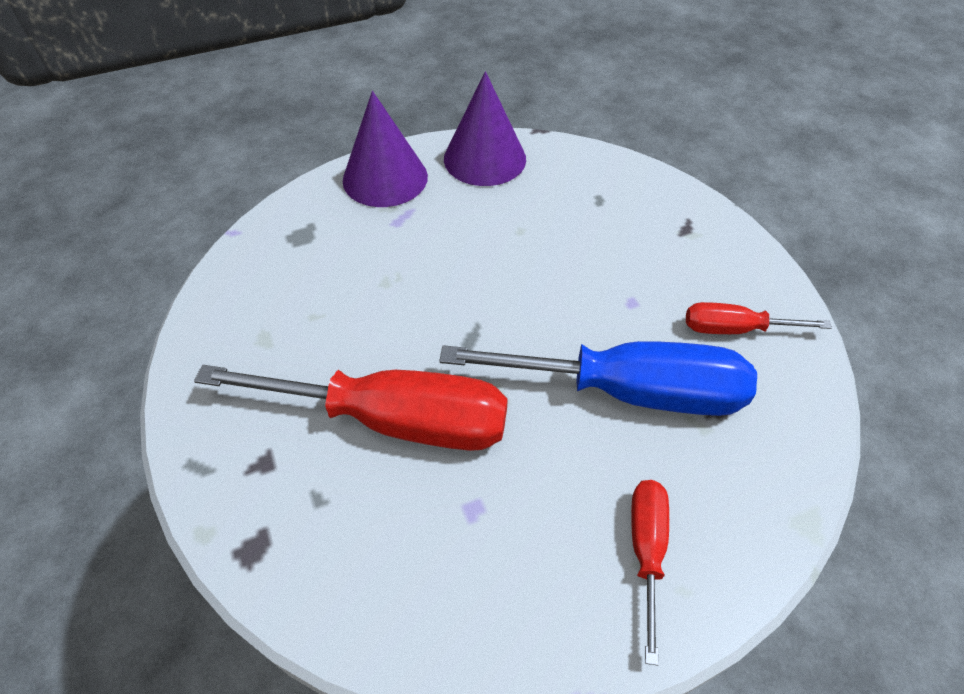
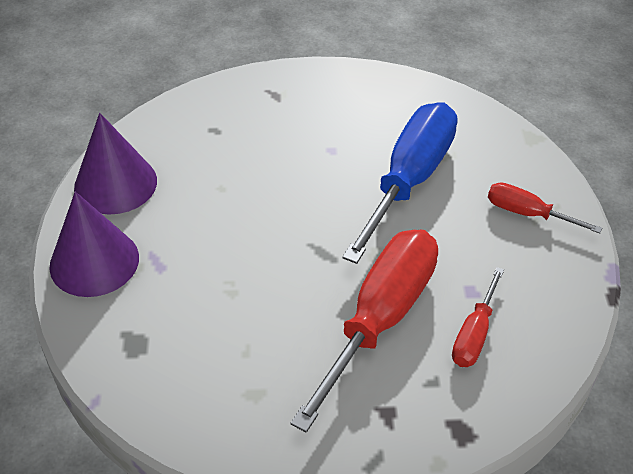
camera: 70 degrees left, 5 degrees down
red screwdriver [686,302,832,334] -> red screwdriver moved to [452,267,504,367]

